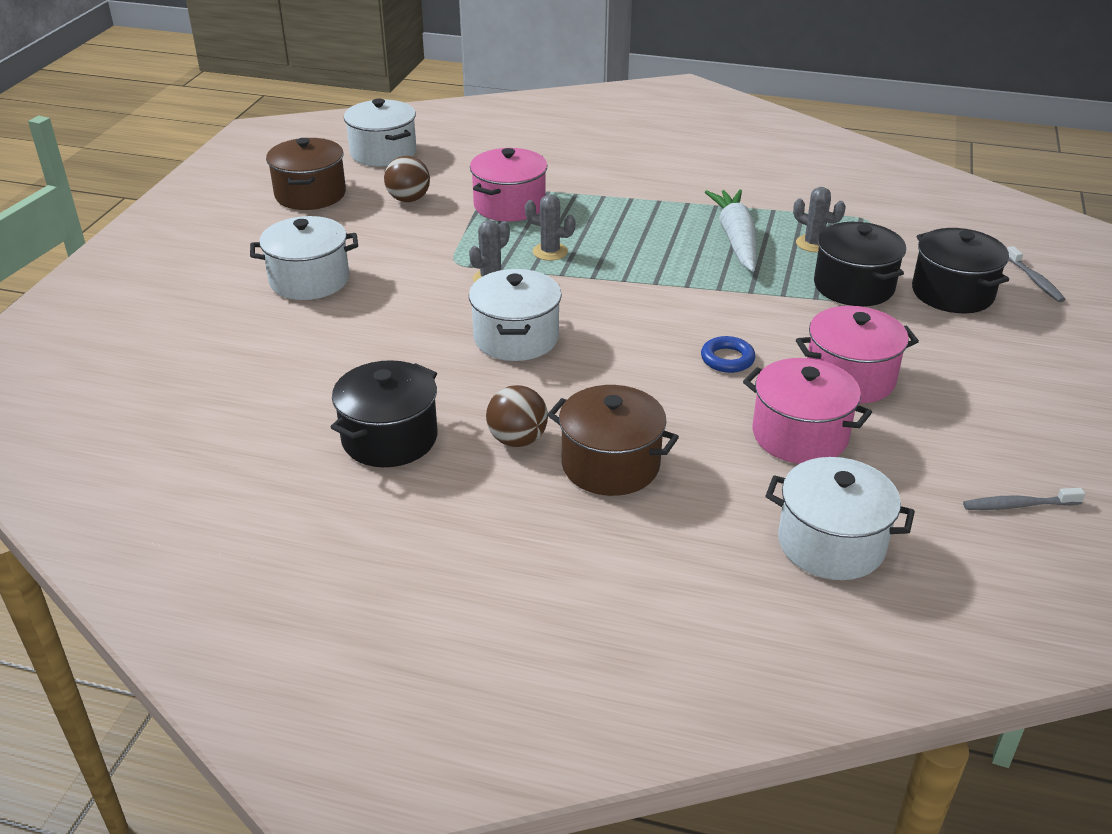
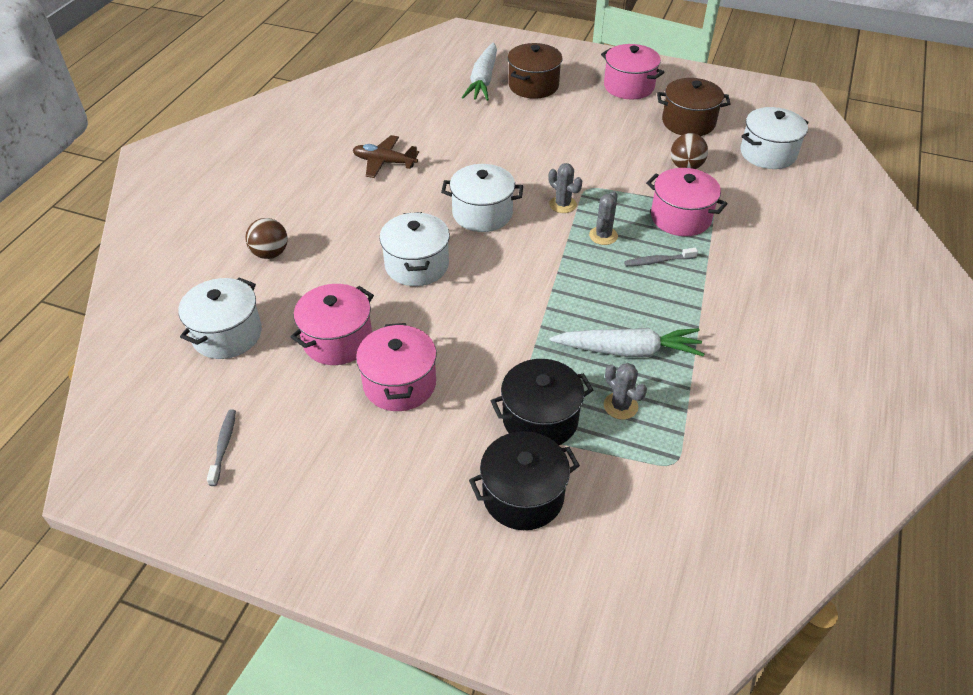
camera: 95 degrees right, 10 degrees up
white pot [250,216,358,300] -> white pot moved to [379,212,450,286]
black pot [331,360,437,467] -> brown plane [353,135,419,178]
brown ball [486,385,548,447] -> brown ball moved to [245,218,288,259]
brown pot [547,385,679,496] -> brown pot moved to [508,43,562,99]
blue ring [701,336,756,373] -> none
grey cactus [793,187,846,252] -> grey cactus turned 75 degrees counterclockwise [604,363,647,419]
grey toothbrush [1007,246,1065,302] -> grey toothbrush moved to [624,248,698,266]
none -> white carrot [462,42,497,101]
none -> pink pot [601,44,665,100]

